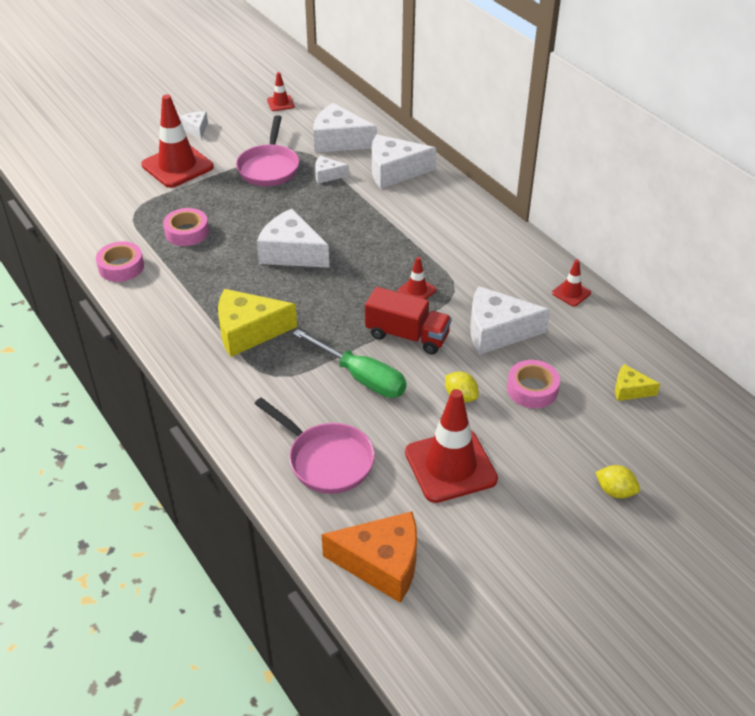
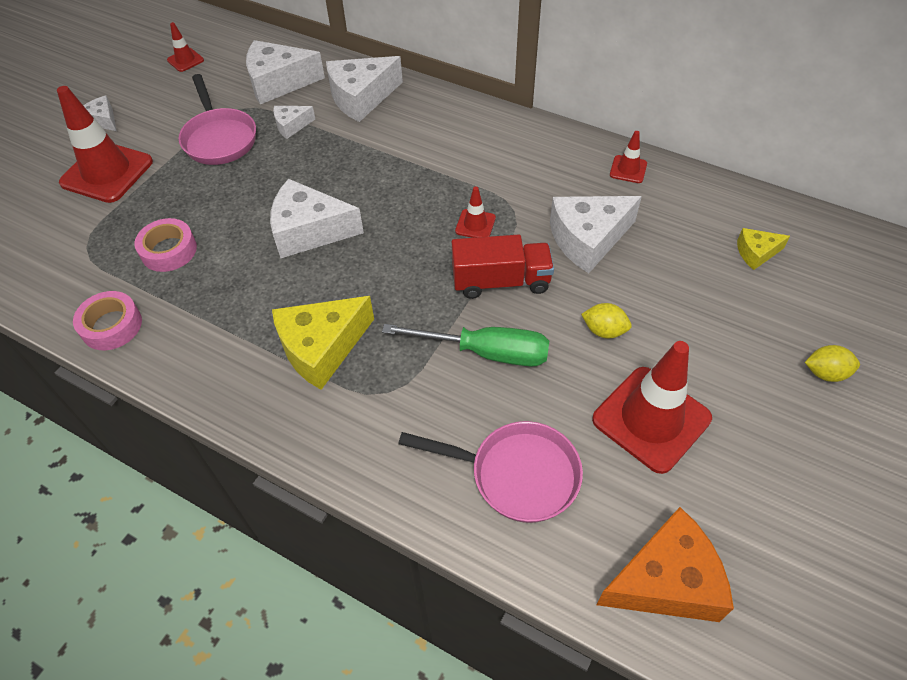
camera: 25 degrees left, 10 degrees up
pink tape [507,360,560,408] -> none

